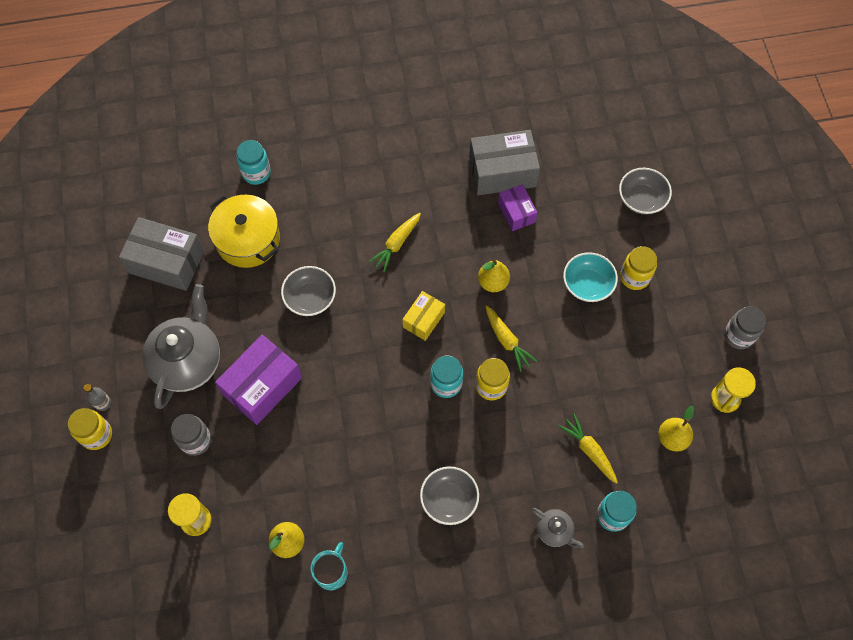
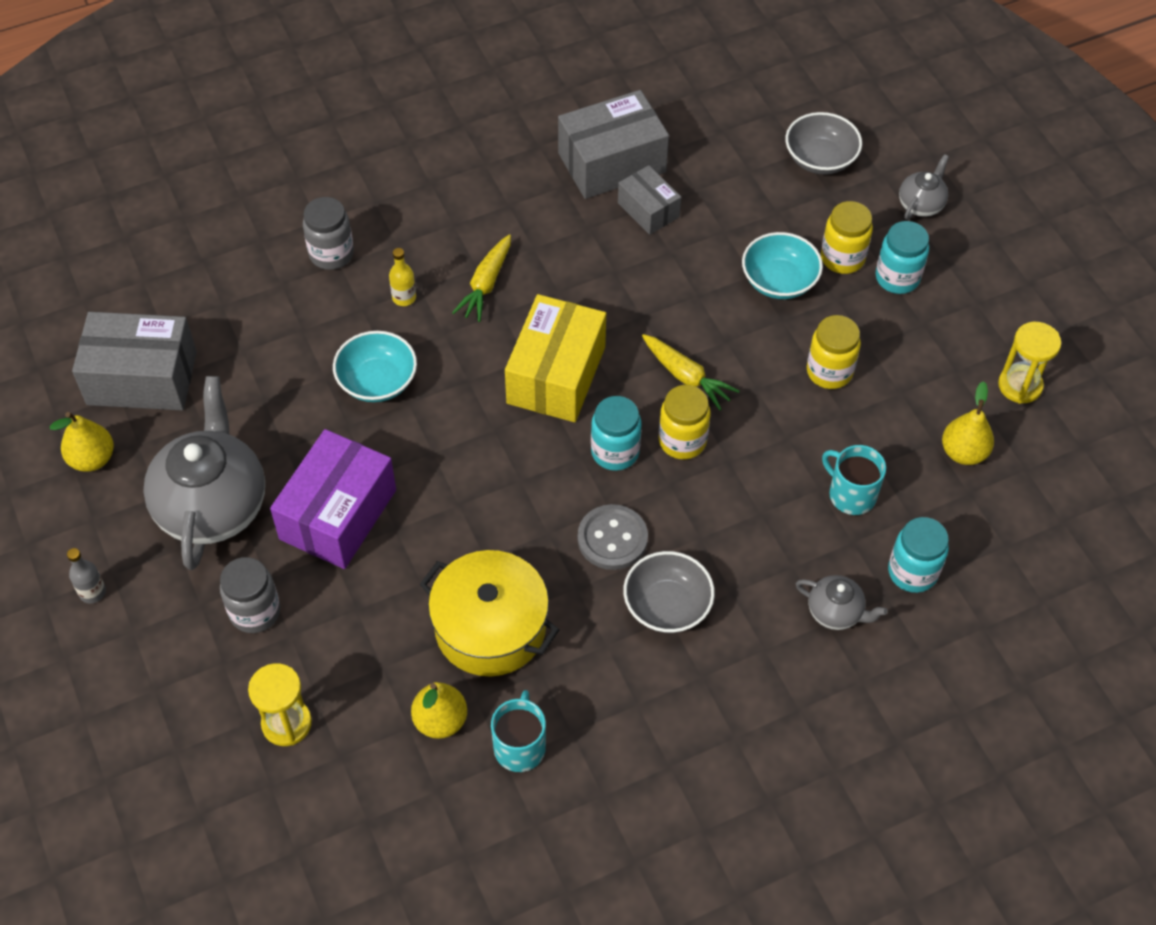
camera: 15 degrees left, 10 degrees down
yellow jar [68,408,112,450] -> yellow jar moved to [807,315,861,389]
yellow pot [208,195,280,268] -> yellow pot moved to [419,550,559,676]
turquoise jar [237,140,271,185] -> turquoise jar moved to [876,221,929,294]
grey bowl [281,266,336,316] -> turquoise bowl [333,331,417,402]
yellow box [402,291,445,341] -> yellow box [505,294,606,422], size x1.76
yellow pear [478,259,510,292] -> yellow pear moved to [50,412,114,472]
purple box [498,184,538,231] -> grey box [618,165,681,235]
yellow carrot [558,414,618,484] -> turquoise mug [822,445,886,515]
grey jar [724,306,766,349] -> grey jar moved to [303,197,354,270]
none -> yellow bottle [389,248,416,306]
none -> grey button [578,504,648,570]
none -> grey teapot [899,154,949,220]

